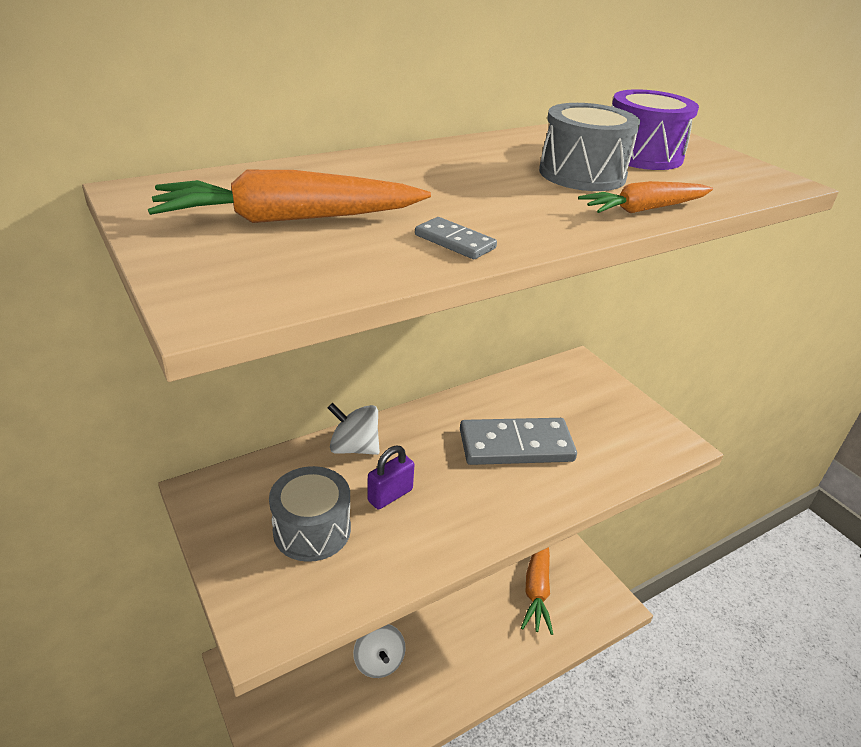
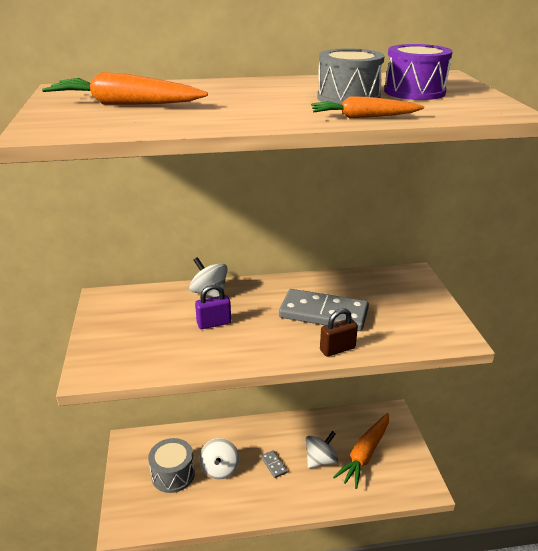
camera: 25 degrees right, 5 degrees down
grey drum [269,466,351,562] -> grey drum moved to [148,438,195,493]
grey domino [415,217,497,259] -> grey domino moved to [261,450,287,478]
none -> white spinning top [305,431,338,468]
none -> brown padlock [320,308,358,357]

